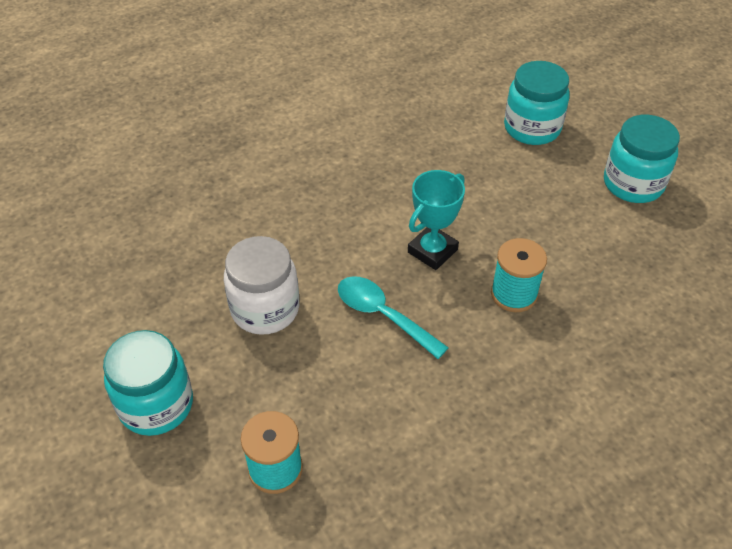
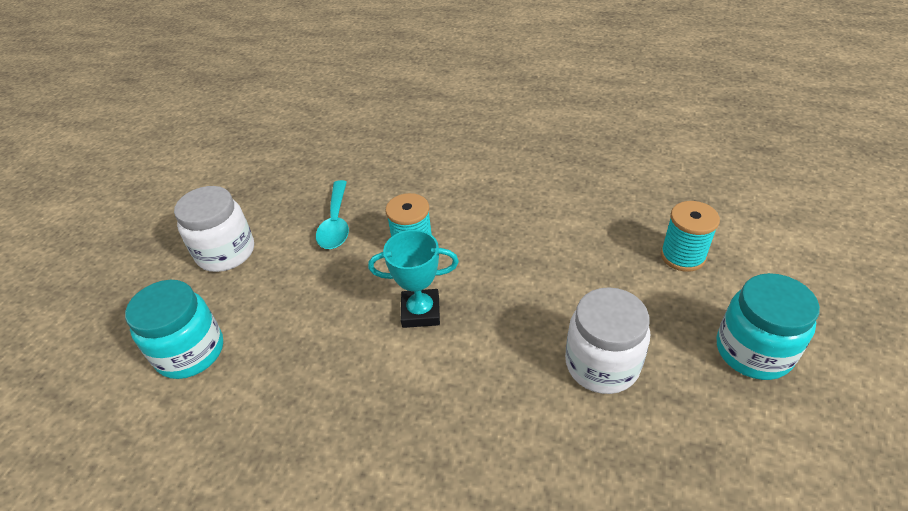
camera: 130 degrees left, 5 degrees down
turquoise spoon [338,276,449,359] -> turquoise spoon moved to [316,180,349,249]
turquoise jar [604,115,680,203] -> white jar [174,186,254,272]

